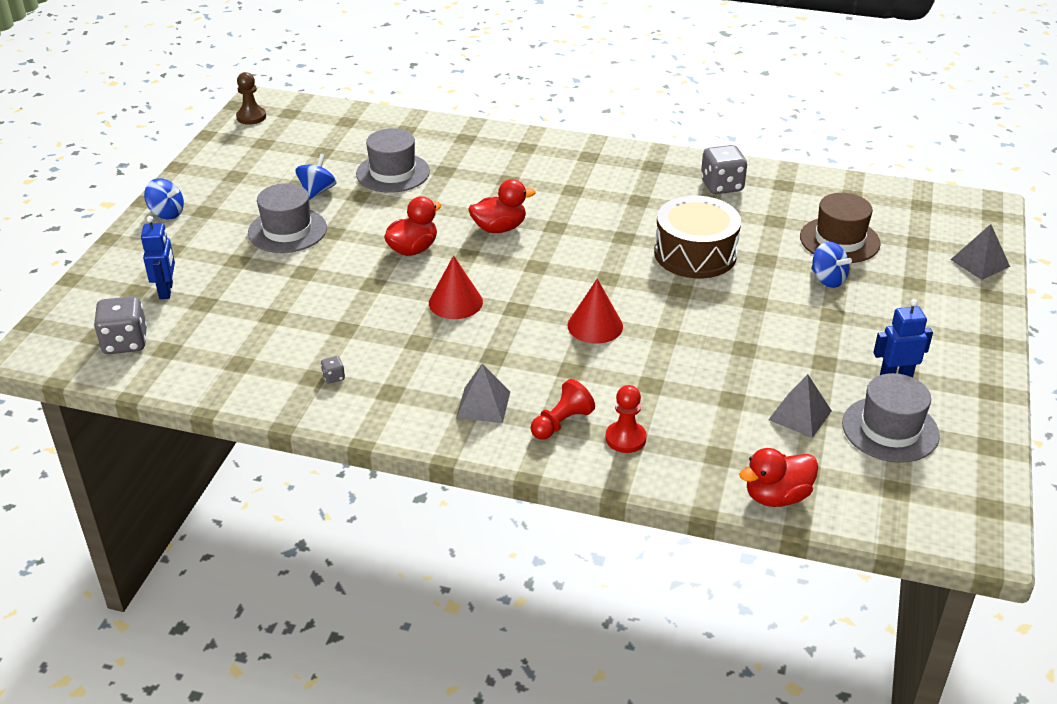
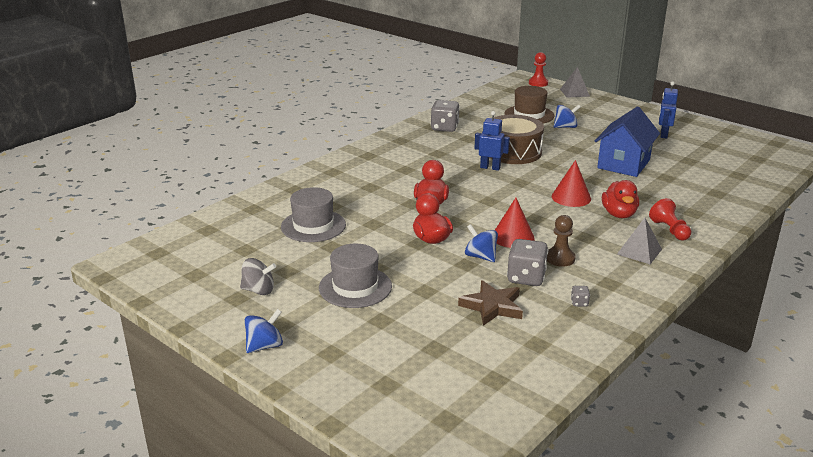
camera: 65 degrees left, 10 degrees down
grey dice [94,296,147,354] -> grey dice moved to [507,239,548,286]
blue robot [141,216,175,299] -> blue robot moved to [474,111,510,171]
brown pawn [236,72,266,125] -> brown pawn moved to [547,215,576,267]
blue spinning top [295,154,336,200] -> blue spinning top moved to [465,224,498,262]
red pawn [606,385,647,453] -> red pawn moved to [529,52,548,87]
red duck [739,448,818,507] -> red duck moved to [602,180,639,218]
grey pyramid [768,374,832,438] -> none
grey hat [842,373,940,463] -> none
none -> grey spinning top [240,258,276,295]
none -> brown star [458,280,523,326]
none -> blue house [595,106,660,177]

